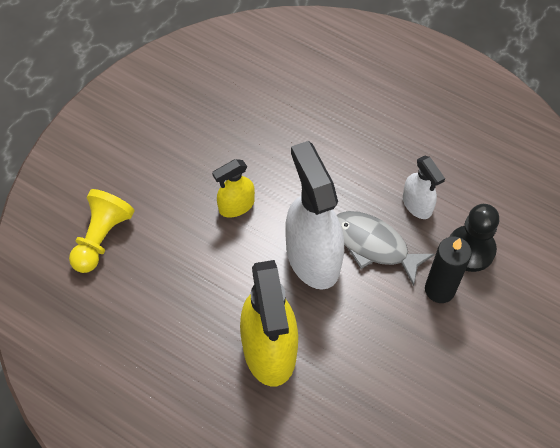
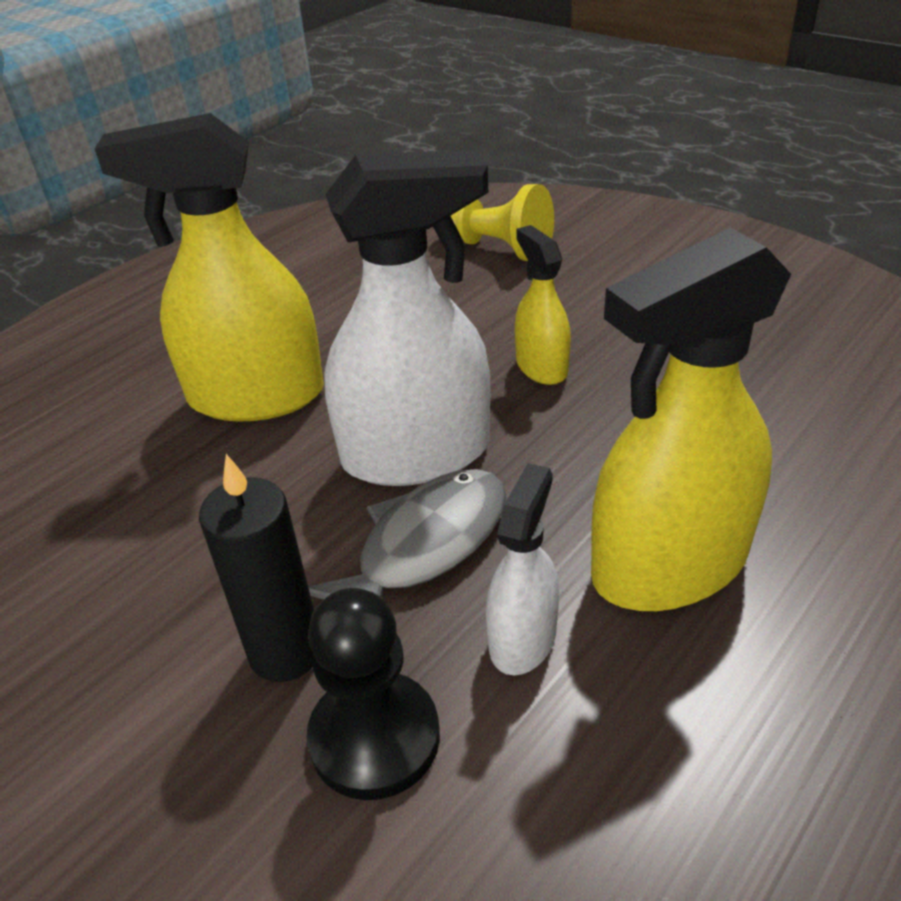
camera: 100 degrees right, 20 degrees down
white spray bottle [403,155,445,219] -> white spray bottle turned 135 degrees clockwise [486,463,559,675]
none -> yellow spray bottle [591,227,791,611]

